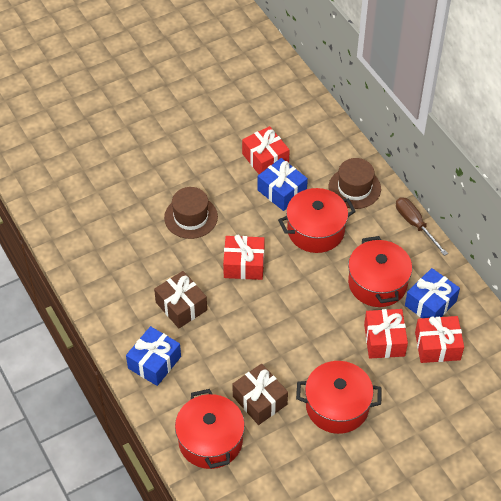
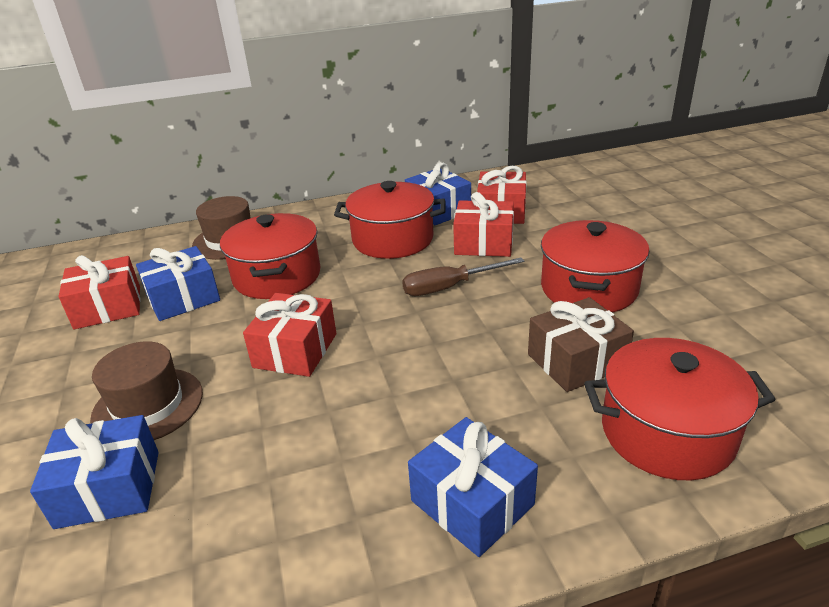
camera: 75 degrees left, 20 degrees down
brown gift [154,271,207,328] -> none
brown screwdriver [396,197,448,256] -> brown screwdriver moved to [402,257,524,296]
none -> blue gift [30,415,159,529]

